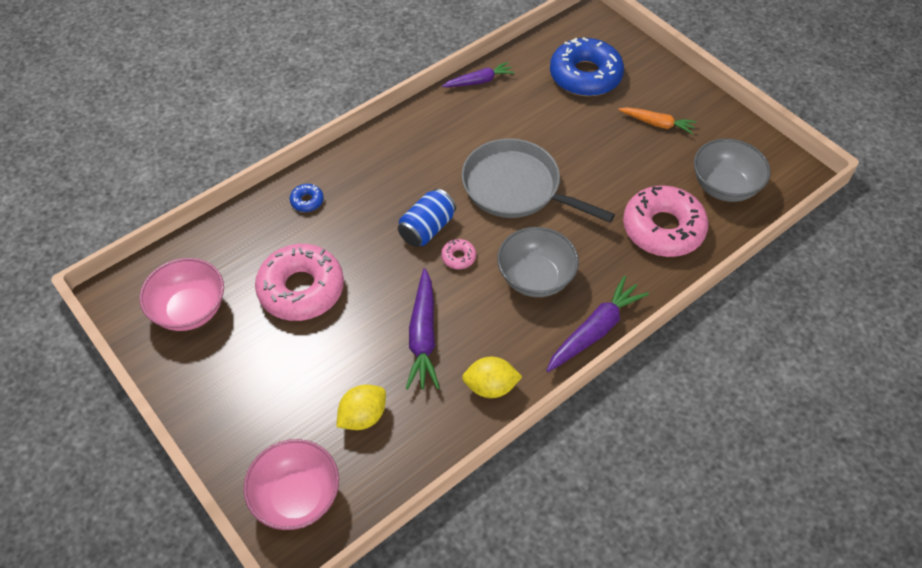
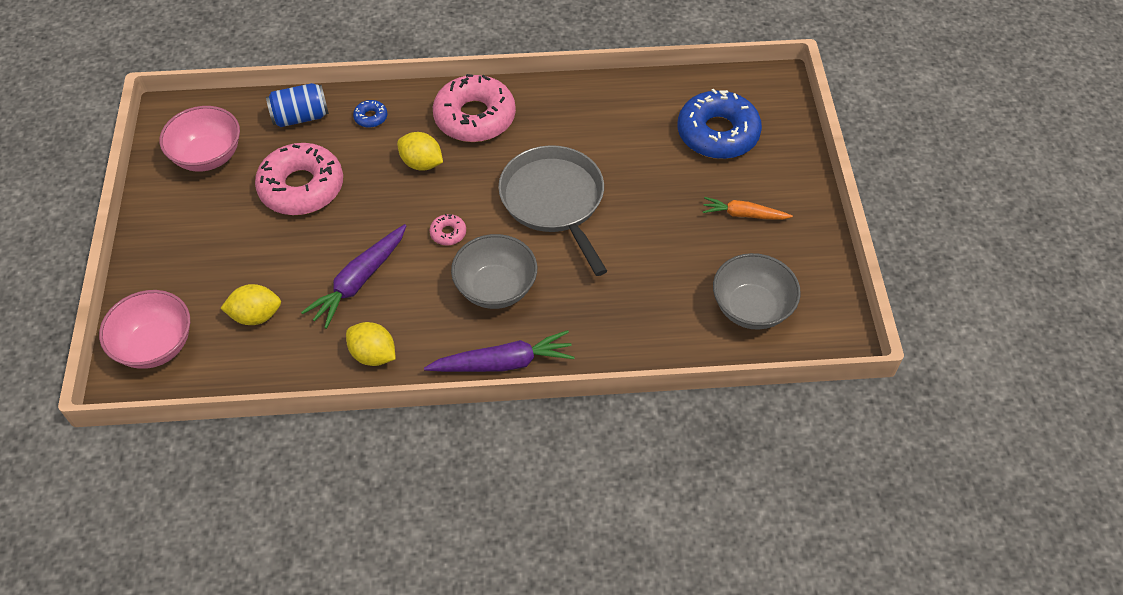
camera: 35 degrees right, 0 degrees up
blue can [398,189,456,247] -> blue can moved to [266,83,329,127]
purple carrot [442,62,515,87] -> none
orange carrot [618,107,696,134] -> orange carrot turned 135 degrees clockwise [703,197,793,220]
pink donut [623,185,708,257] -> pink donut moved to [433,74,516,142]
none -> yellow lemon [397,132,443,171]

